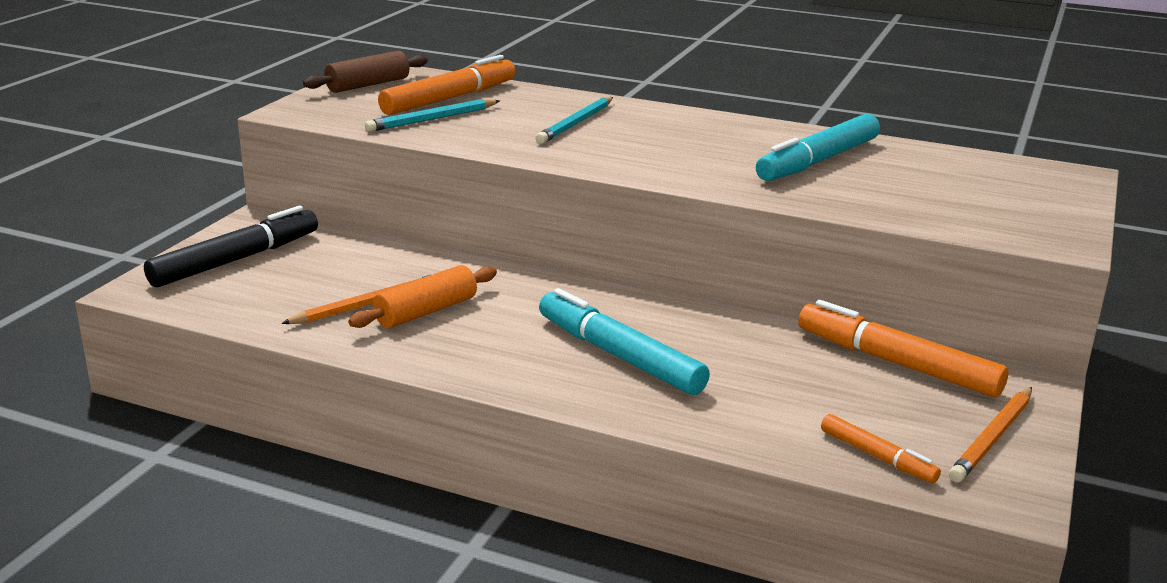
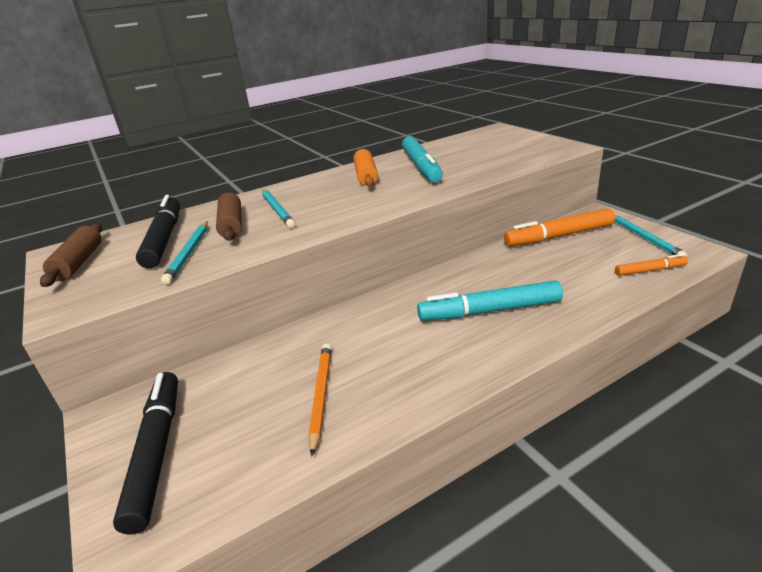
camera: 50 degrees left, 5 degrees up
orange rolling pin [348,265,497,328] -> orange rolling pin moved to [353,149,378,186]
orange marker [378,55,516,115] -> black marker [136,195,180,268]
orange pencil [949,387,1032,482] -> turquoise pencil [615,215,687,257]
none -> brown rolling pin [216,192,242,241]

